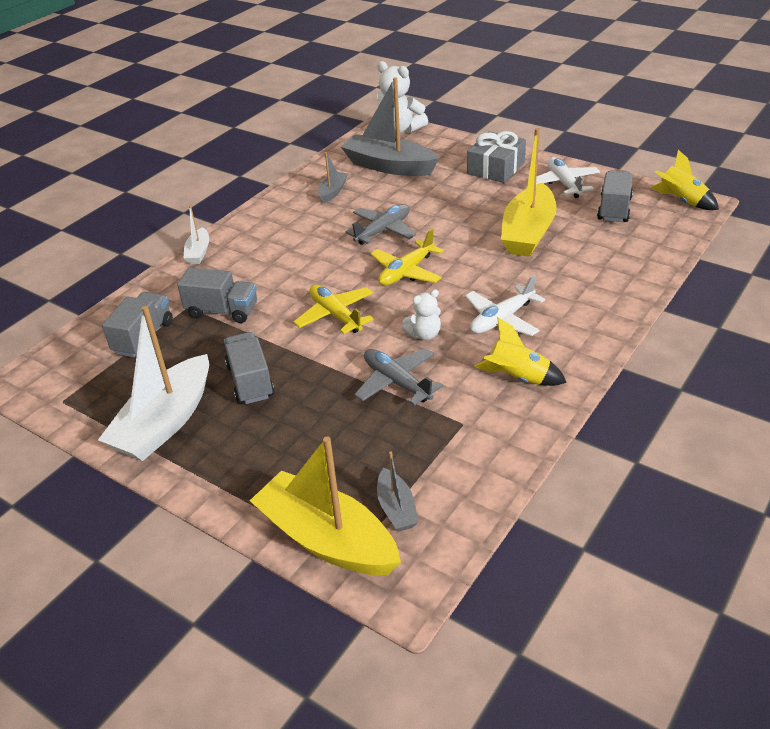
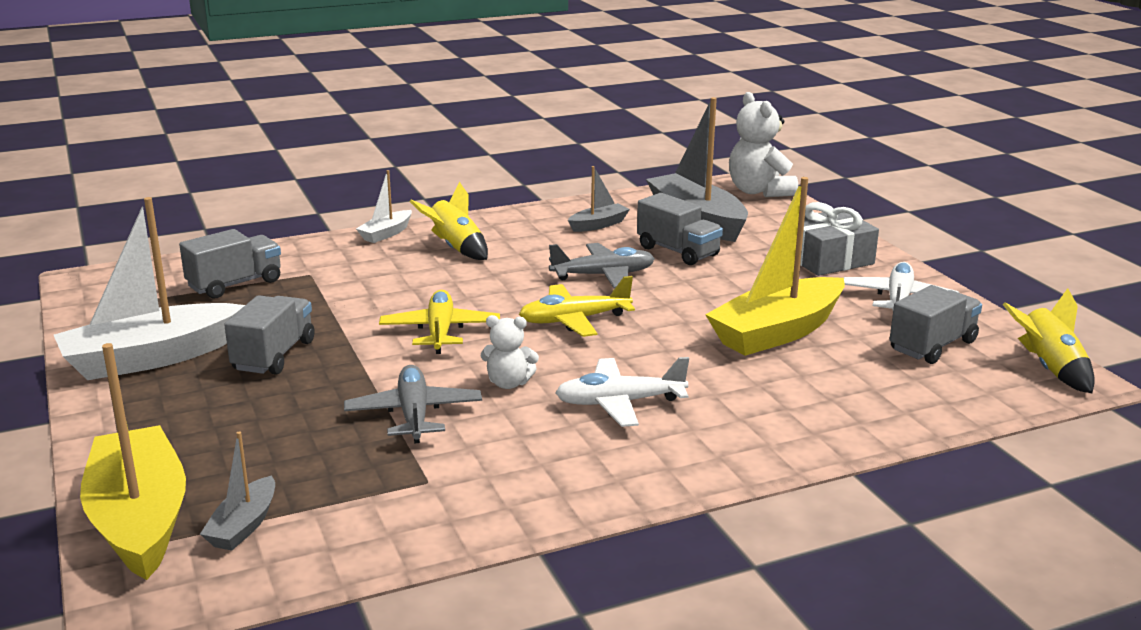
camera: 30 degrees right, 15 degrees down
grey truck [177,268,257,323] -> grey truck moved to [637,193,723,265]
yellow rocket [474,317,567,386] -> yellow rocket moved to [410,182,488,260]

